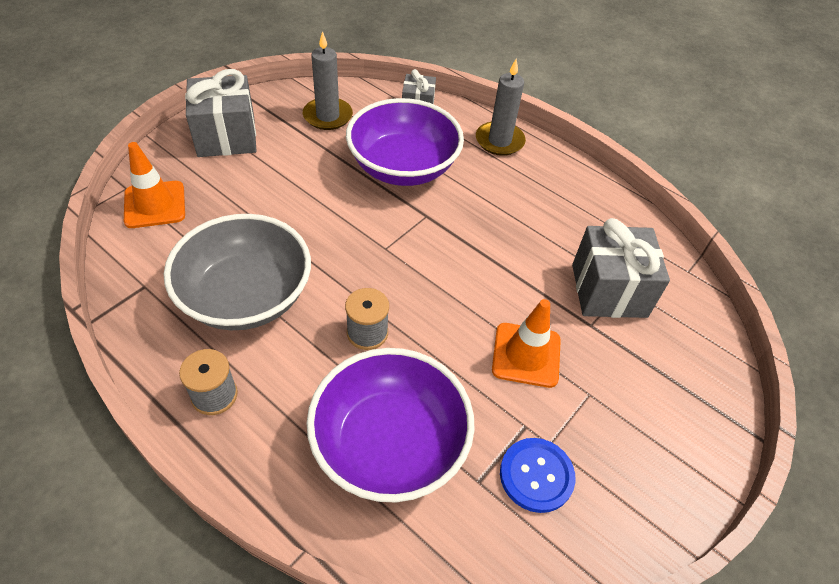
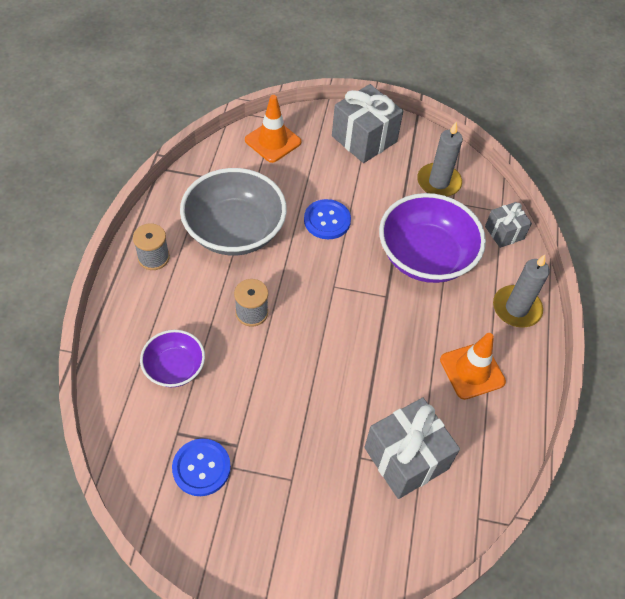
camera: 60 degrees right, 5 degrees up
purple bowl [307,348,475,502] -> purple bowl [140,330,205,387], size x0.55
orange traffic cone [492,299,561,388] -> orange traffic cone moved to [440,333,506,400]
none -> blue button [304,199,351,239]

